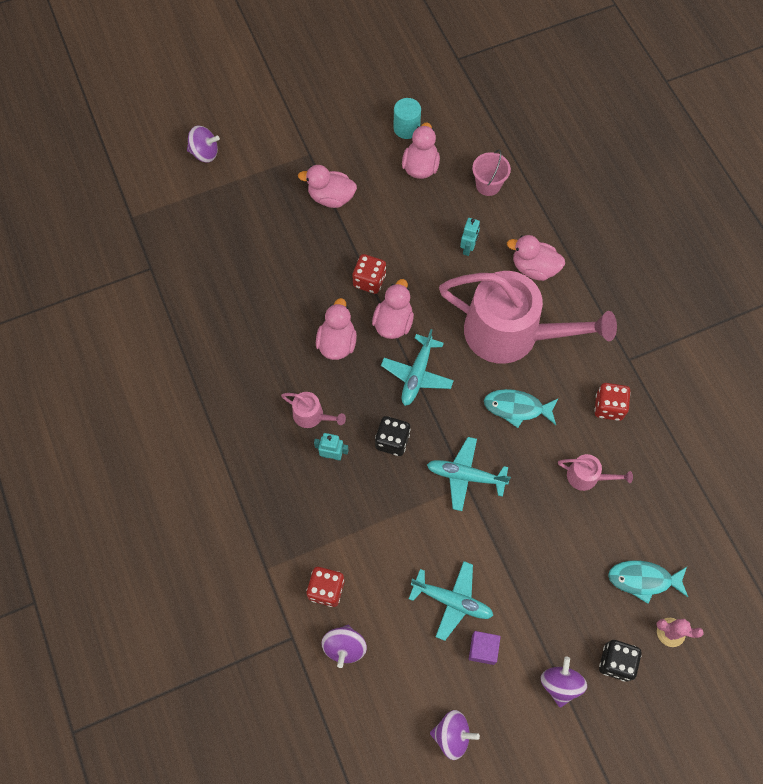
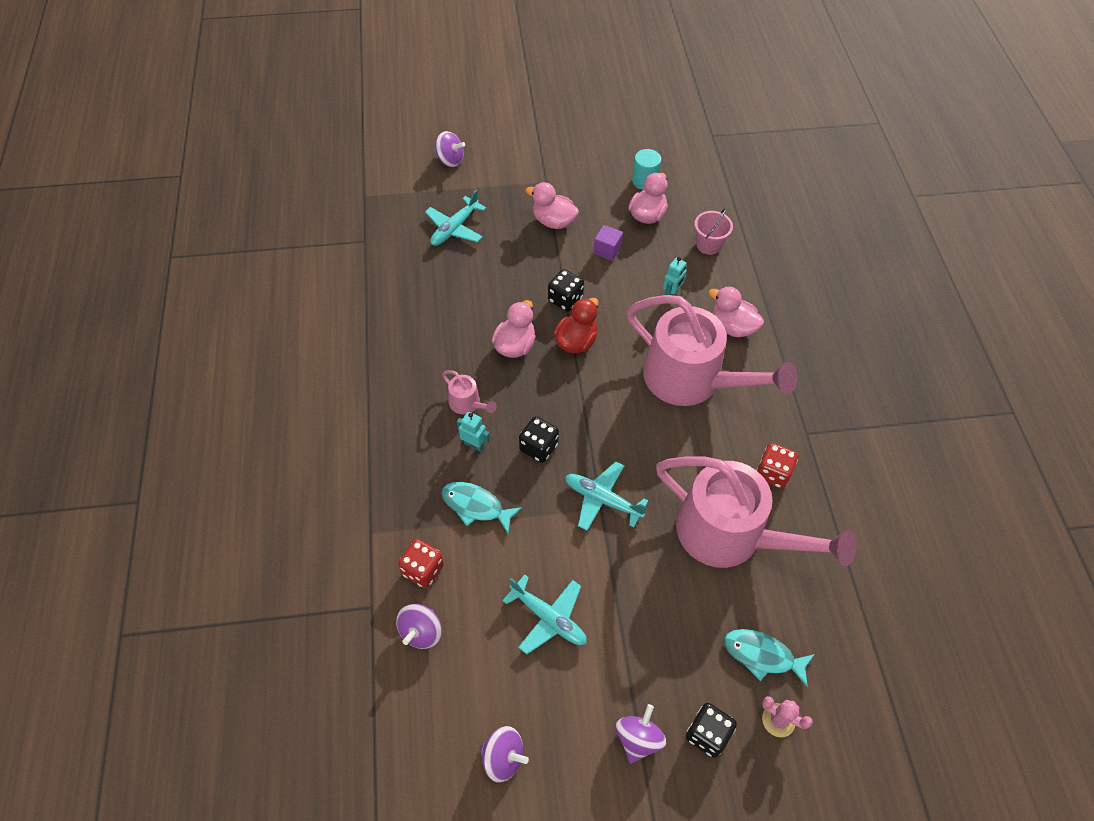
camera: 15 degrees right, 10 degrees down
red dice [352,254,386,294] -> black dice [548,269,584,312]
pink duck [372,279,414,339] -> red duck [553,298,599,353]
turquoise plane [381,329,454,406] -> turquoise plane moved to [425,190,486,246]
purple cube [469,631,501,665] -> purple cube moved to [593,225,623,261]
turquoise fish [484,389,559,428] -> turquoise fish moved to [441,482,522,534]
pink watering can [558,454,633,491] -> pink watering can [656,456,857,568], size x2.50

